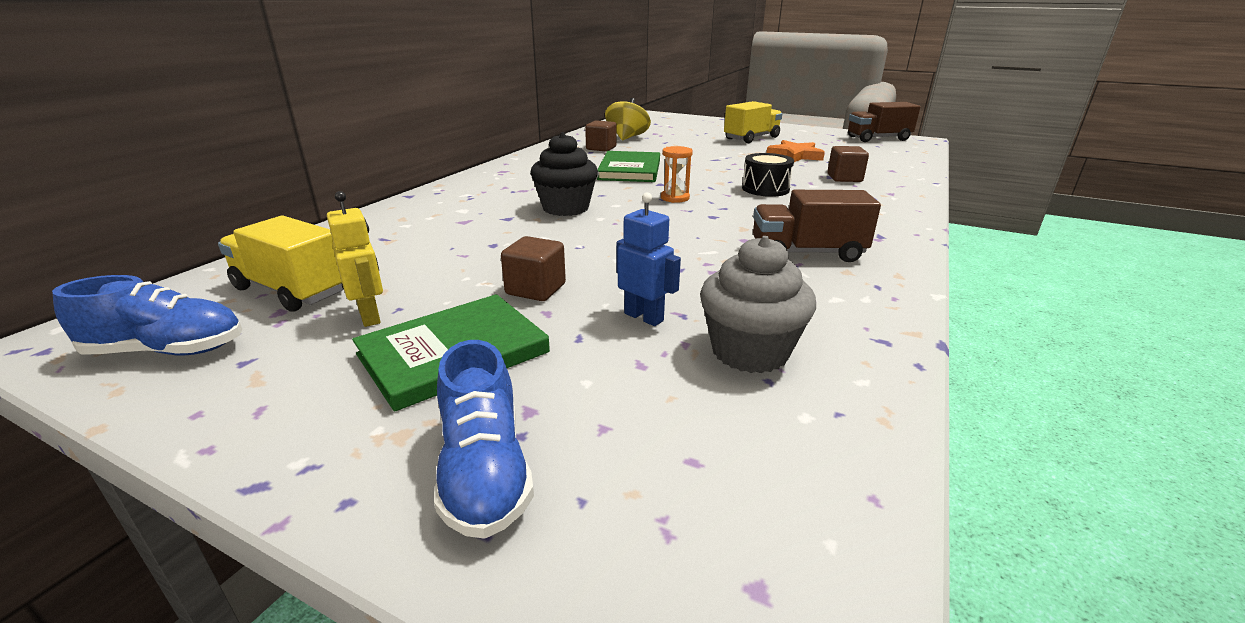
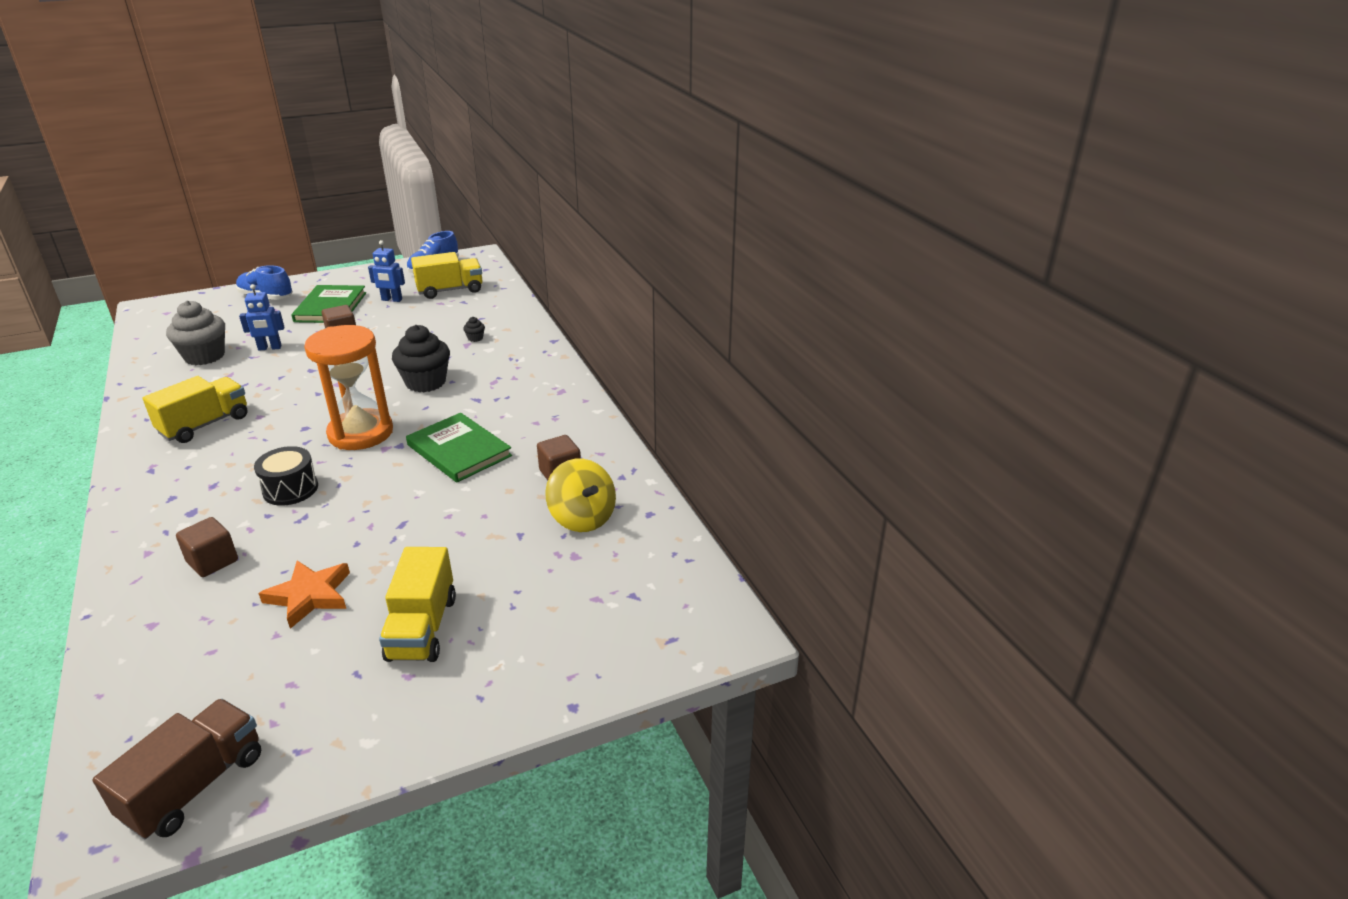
camera: 130 degrees right, 5 degrees up
yellow robot [327,191,383,327] -> blue robot [368,240,405,302]
orange hourglass [661,146,693,203] -> orange hourglass [304,325,393,450], size x2.22
brown truck [753,190,881,262] -> yellow truck [143,376,248,443]
none -> black cupcake [463,317,485,342]

